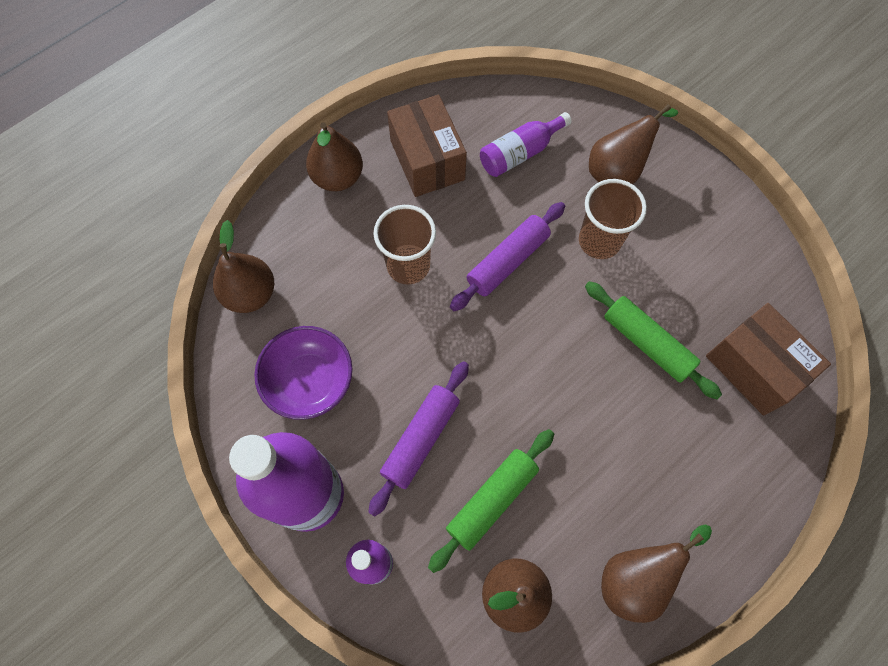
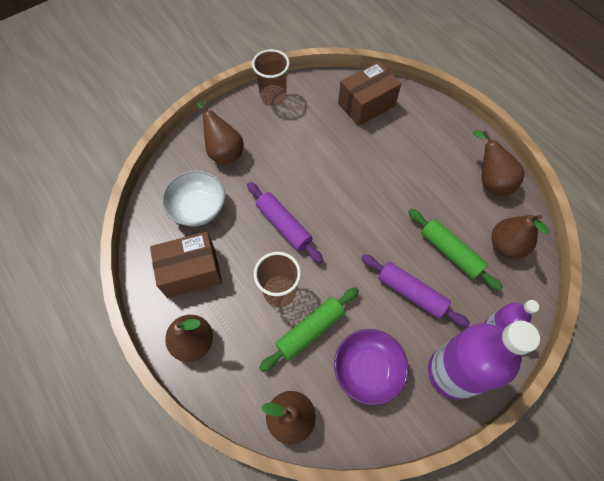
camera: 85 degrees left, 5 degrees down
purple bottle [480,112,572,177] -> white bowl [162,170,225,226]
brown cup [579,179,647,259] -> brown cup moved to [252,49,290,106]
green rolling pin [585,281,722,399] -> green rolling pin moved to [259,287,359,372]

